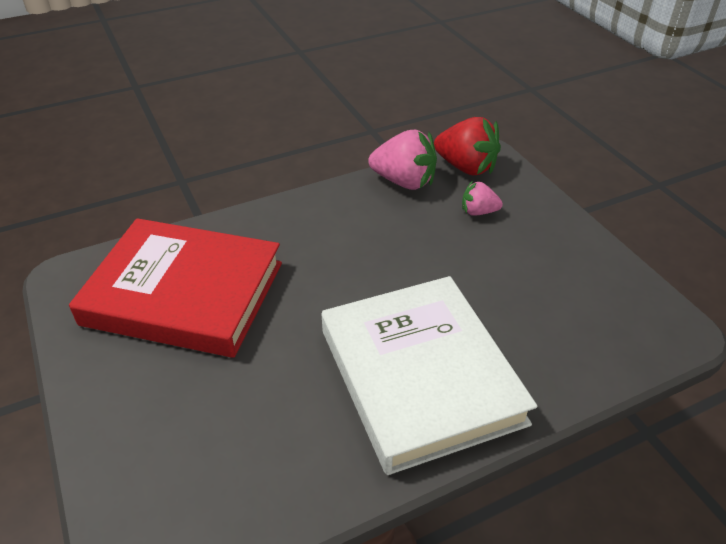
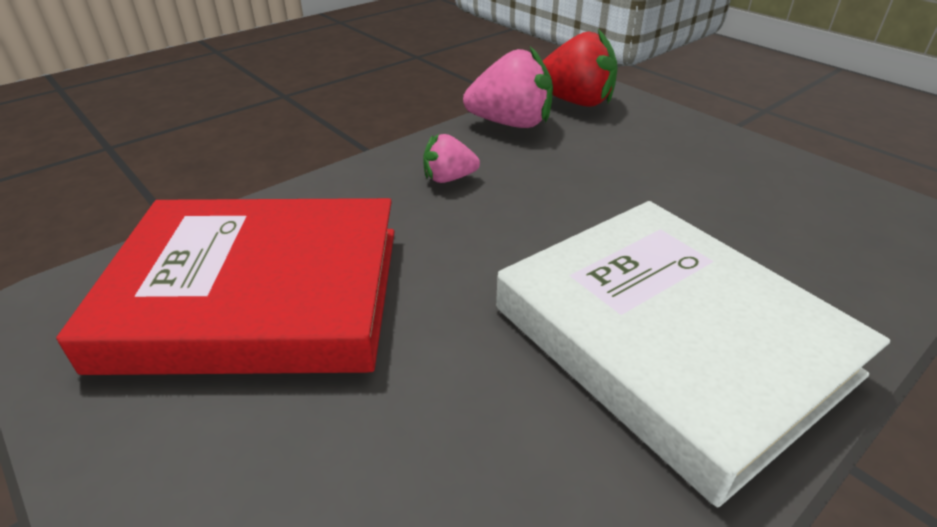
camera: 15 degrees left, 5 degrees down
pink strawberry [462,181,503,216] -> pink strawberry moved to [423,134,480,183]

